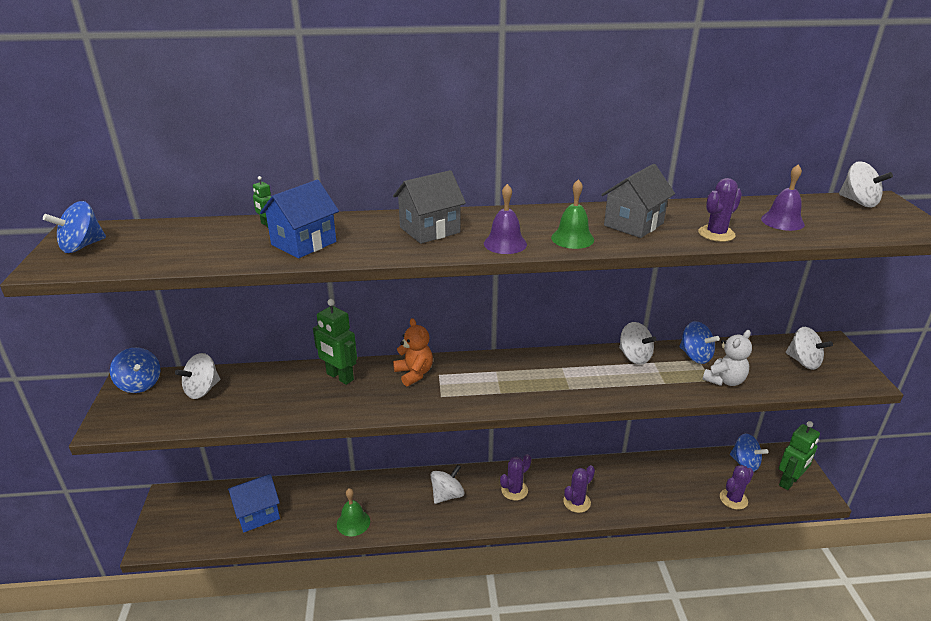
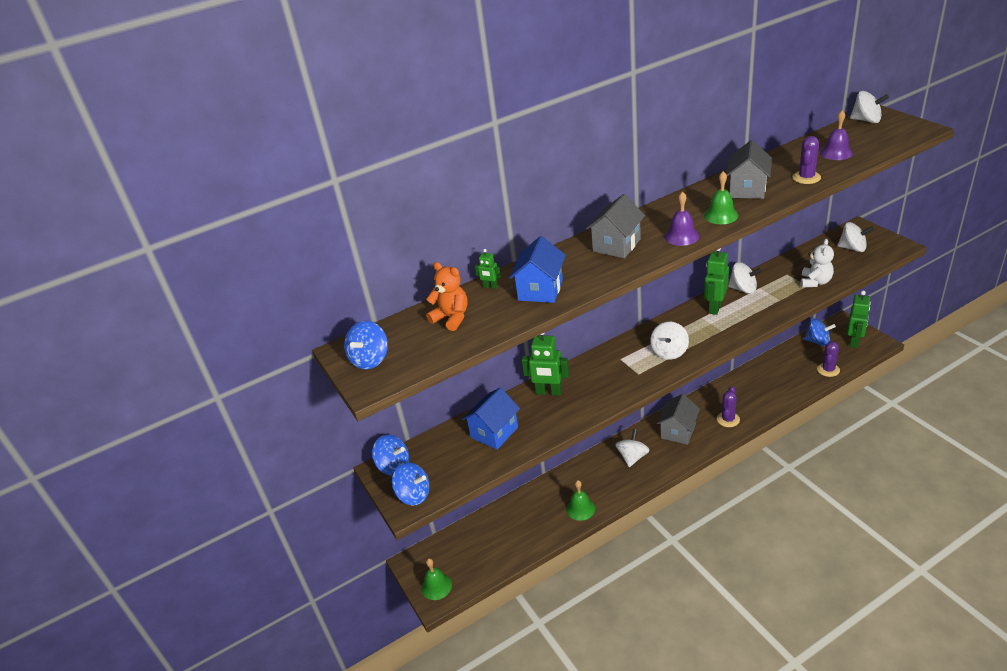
camera: 20 degrees left, 5 degrees up
white spinning top [175,353,220,399] -> white spinning top moved to [650,322,689,359]
blue house [228,474,280,533] -> blue house moved to [462,387,520,450]
orange teddy bear [393,318,433,386] -> orange teddy bear moved to [426,262,468,331]
purple cactus [500,454,531,501] -> grey house [657,394,700,445]
blue spinning top [680,321,720,364] -> blue spinning top moved to [392,462,430,505]
none -> green bell [422,558,452,600]
none -> green robot [704,248,729,315]

